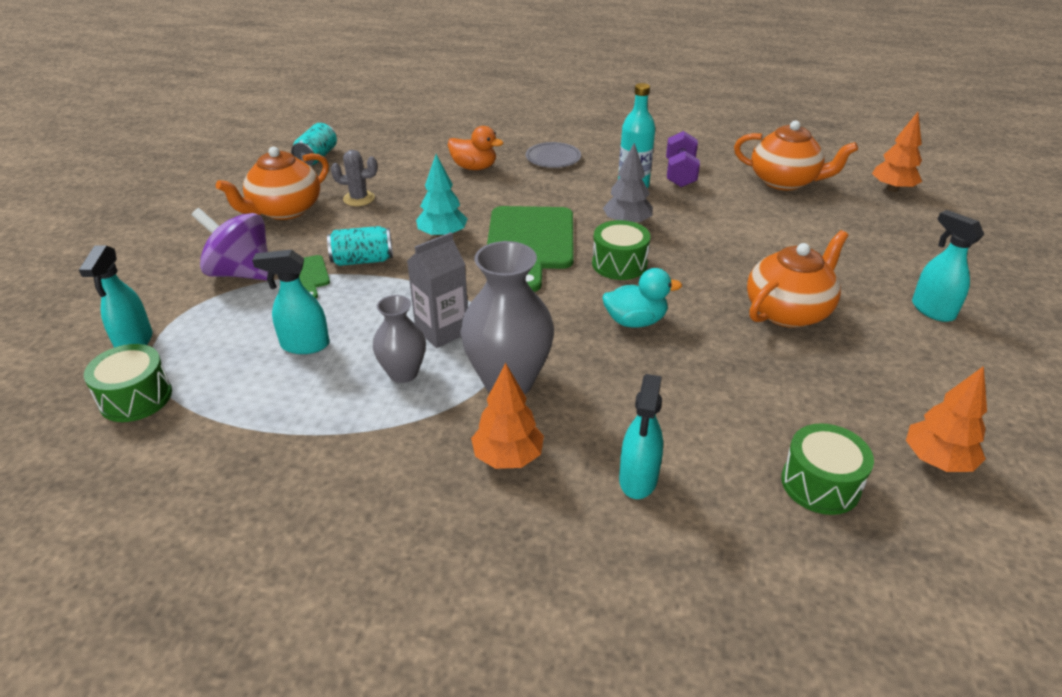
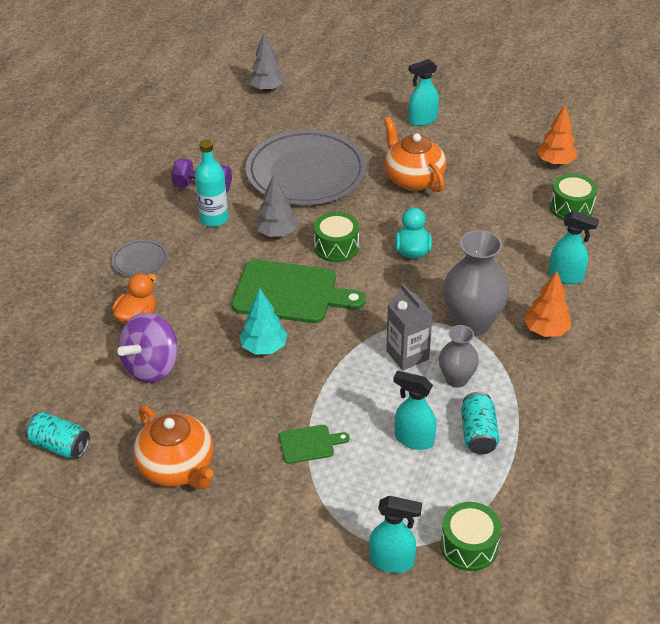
camera: 80 degrees left, 5 degrees up
purple spinning top [192,208,268,280] -> purple spinning top moved to [118,313,178,383]
turquoise spray bottle [252,250,329,354] -> turquoise spray bottle turned 105 degrees clockwise [393,371,437,450]
turquoise can [327,226,393,266] -> turquoise can moved to [461,392,499,454]
grey cactus [331,150,378,206] -> none
orange teapot [734,121,858,190] -> none
orange tree [872,112,922,192] -> grey tree [248,33,285,92]
none -> grey plate [246,130,367,205]

